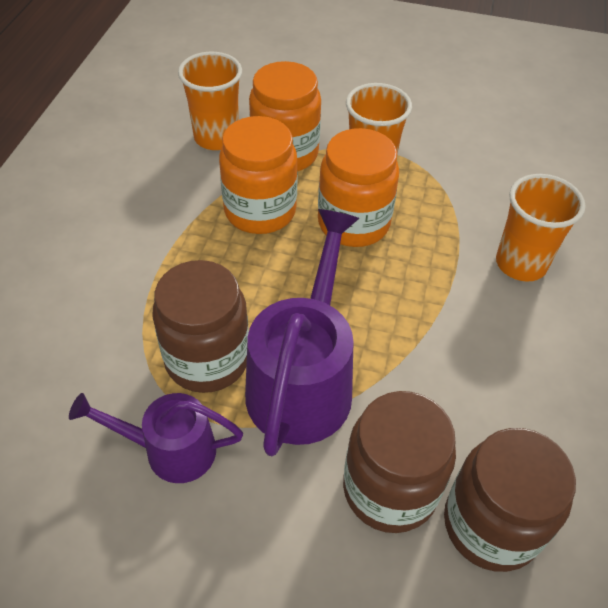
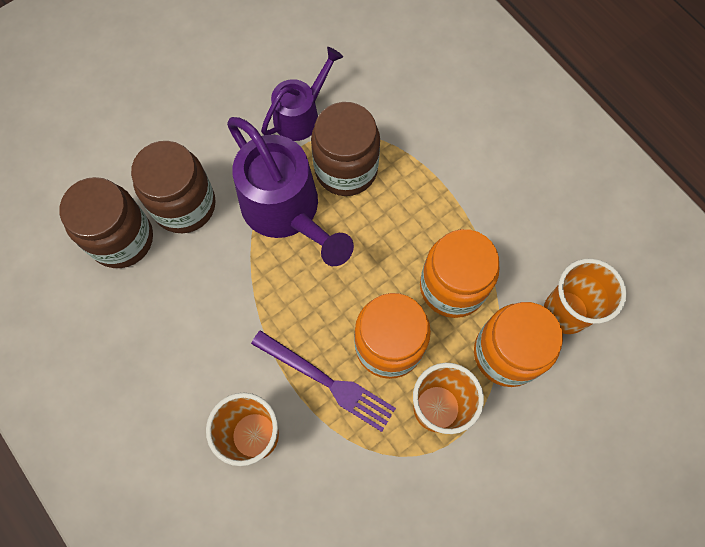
camera: 130 degrees right, 20 degrees up
none -> purple fork [251,330,396,432]

